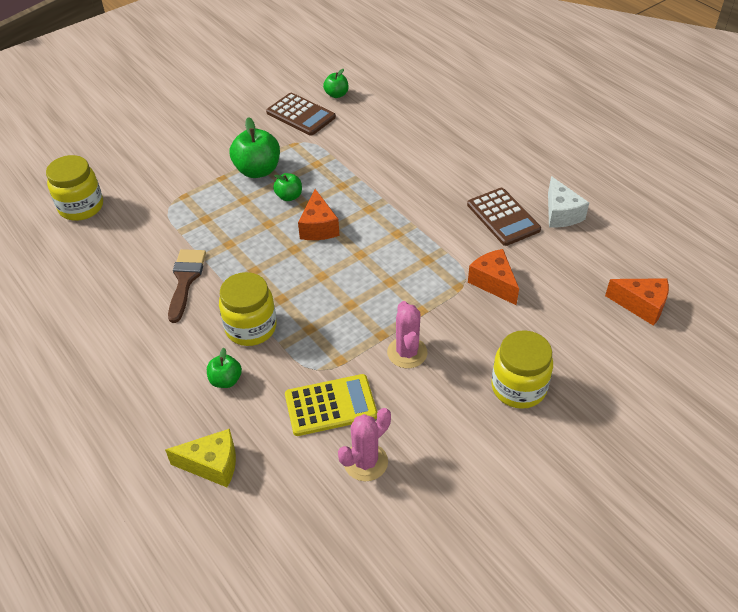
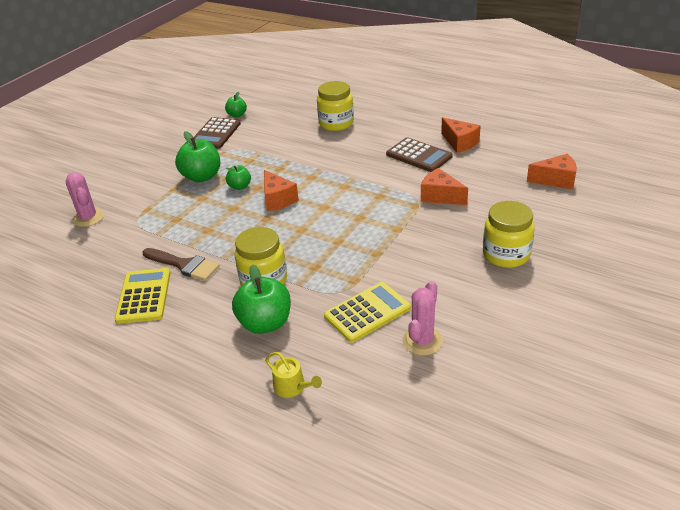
camera: 20 degrees left, 10 degrees down
yellow jar [46,155,103,221] -> yellow jar moved to [317,81,354,131]
yellow cheese [165,429,236,487] -> yellow watering can [265,352,322,398]
brown brush [168,249,206,323] -> brown brush turned 135 degrees clockwise [142,248,220,281]
green apple [207,348,242,388] -> green apple [232,264,291,334], size x1.80
brown calculator [266,93,336,136] -> brown calculator turned 90 degrees clockwise [194,117,241,149]
pink cactus [387,301,428,368] -> pink cactus moved to [65,172,104,227]
white cheese [548,176,589,228] -> orange cheese [441,117,481,153]
none -> yellow calculator [114,268,171,324]

